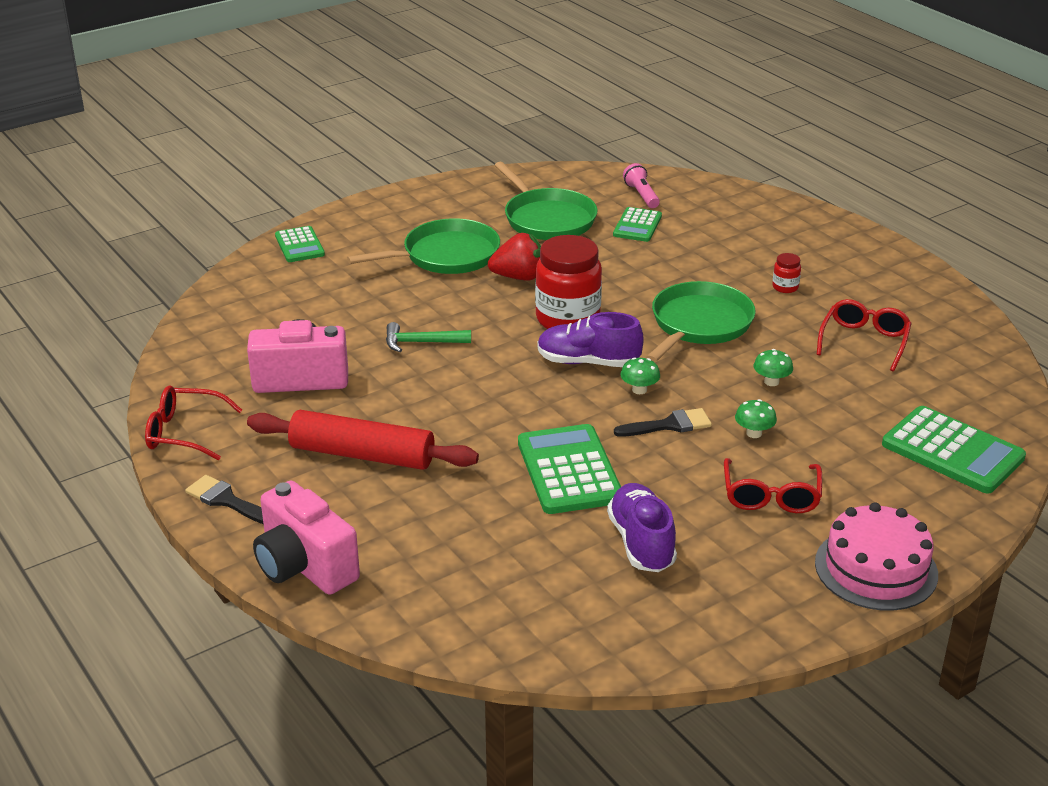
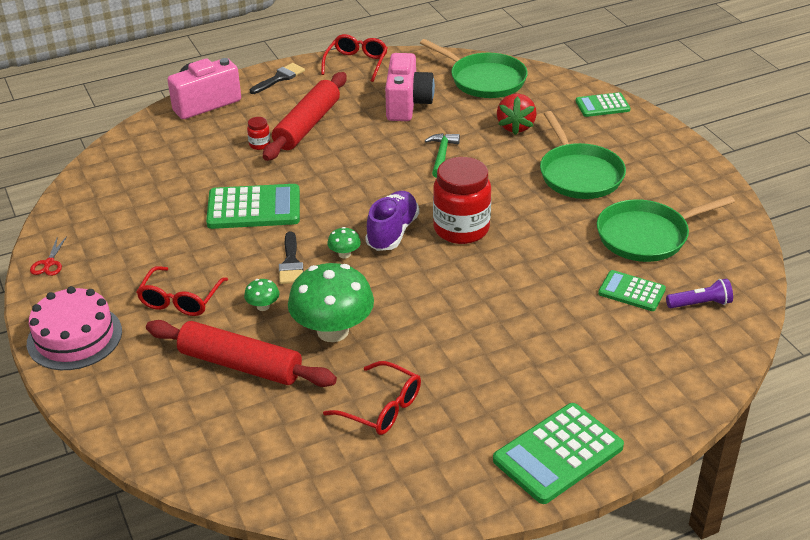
camera: 100 degrees right, 5 degrees up
red strawberry [488,233,541,280] -> red strawberry moved to [497,93,537,135]
purple shoe [607,483,677,572] -> none
pink flashlight [623,163,660,208] -> purple flashlight [666,278,733,308]
green pan [646,281,756,362] -> green pan moved to [420,39,528,98]
red glasses [724,458,822,513] -> red glasses turned 90 degrees counterclockwise [137,266,228,316]
green mushroom [754,349,793,386] -> green mushroom [288,263,374,342], size x2.37
red jar [772,253,801,293] -> red jar moved to [247,117,271,150]
green calculator [882,406,1026,494] -> green calculator moved to [493,403,624,504]
none -> red scissors [30,236,67,276]
none -> red rolling pin [146,320,337,387]

